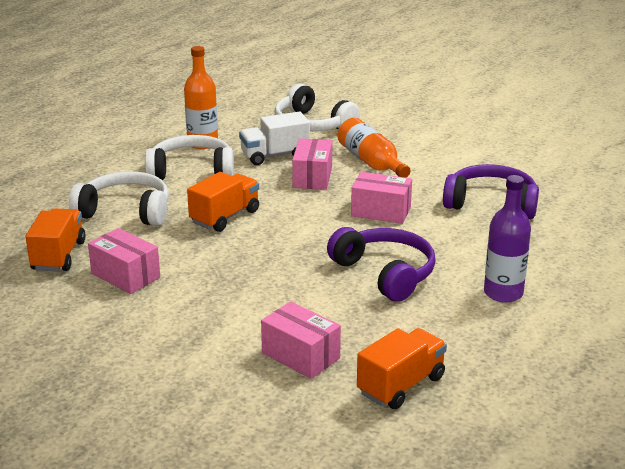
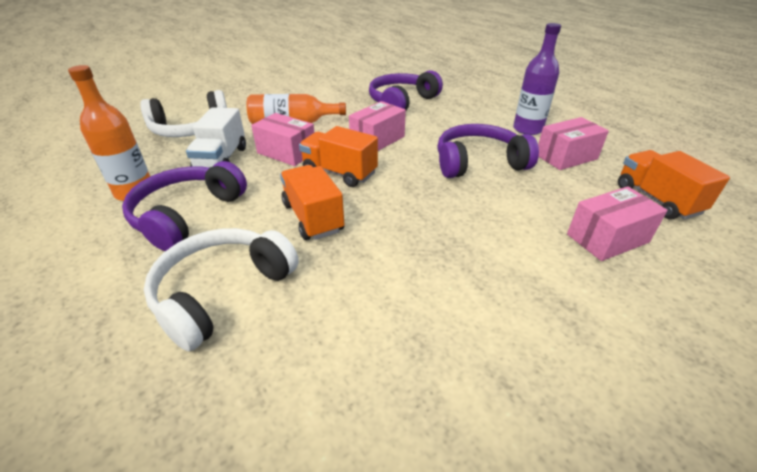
camera: 65 degrees left, 10 degrees up
orange truck [26,208,86,271] -> orange truck moved to [299,126,378,187]
pink box [88,228,160,294] -> pink box moved to [538,117,609,170]
white headphones [145,135,234,180] -> purple headphones [122,161,247,251]

